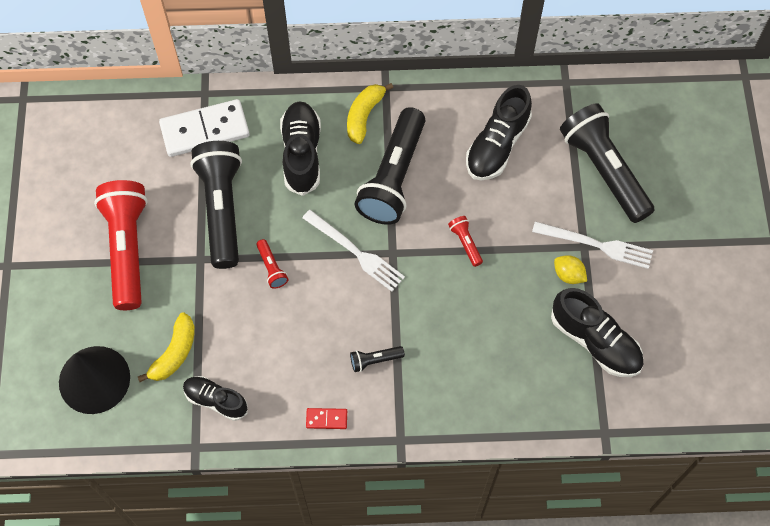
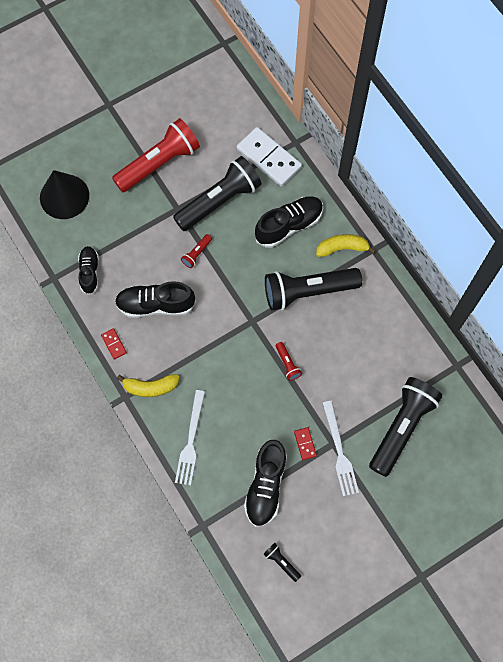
camera: 60 degrees right, 5 degrees up
yellow banana [138,313,195,382] -> yellow banana moved to [117,374,179,397]
white fork [302,210,405,292] -> white fork moved to [175,390,205,485]
black flashlight [350,346,405,372] -> black flashlight moved to [264,543,301,582]
red flashlight [448,216,483,267] -> red flashlight turned 120 degrees clockwise [275,342,302,381]
black shoe [466,85,532,181] -> black shoe moved to [115,281,196,318]
yellow lemon [554,255,587,284] -> red domino [294,427,317,460]

